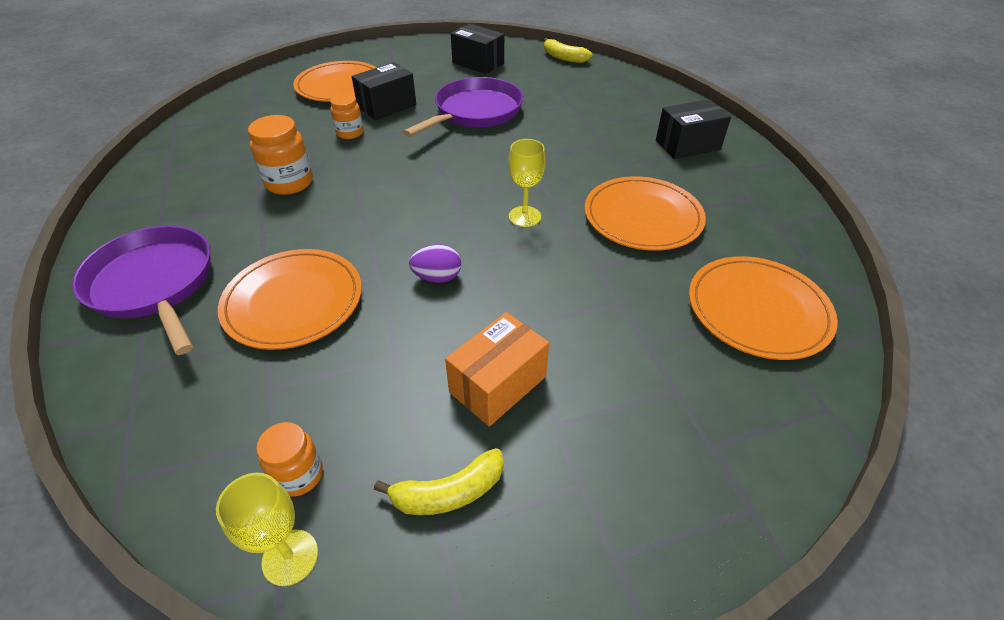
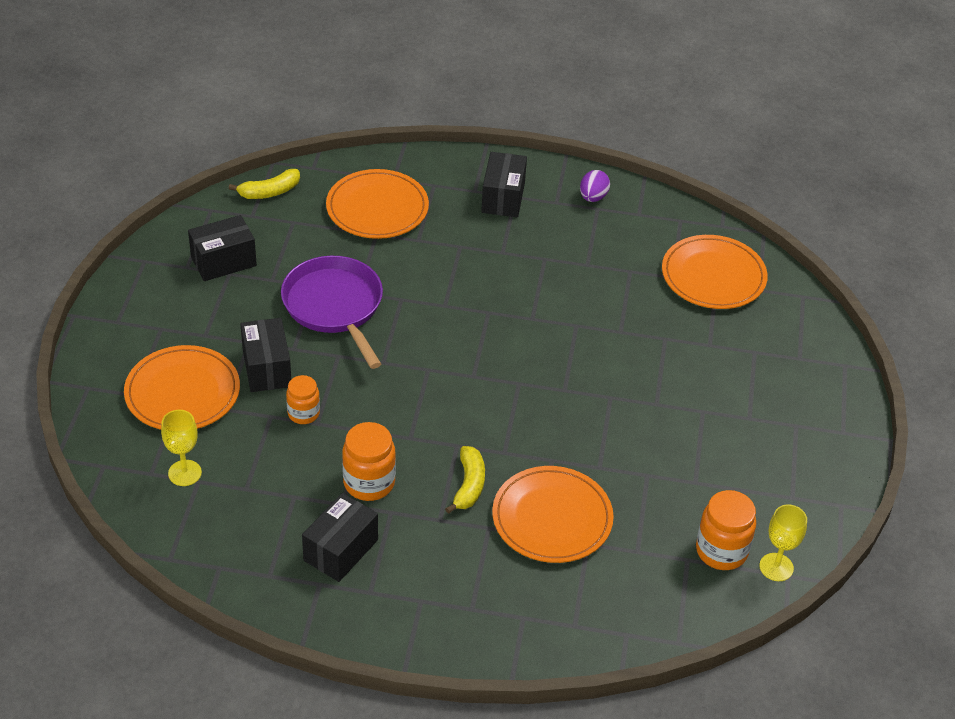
camera: 65 degrees left, 0 degrees up
purple pan [72,226,211,355] -> none
orange jar [256,422,323,497] -> orange jar [696,490,756,570], size x1.55
yellow banana [374,448,504,515] -> yellow banana moved to [445,446,485,514]
purple egg [409,244,461,283] -> purple egg moved to [580,170,610,202]
orange box [445,312,549,426] -> none
yellow goblet [508,139,546,227] -> yellow goblet moved to [161,410,202,486]
orange plate [585,176,706,251] -> orange plate moved to [326,169,429,239]
none -> black box [302,493,378,582]

